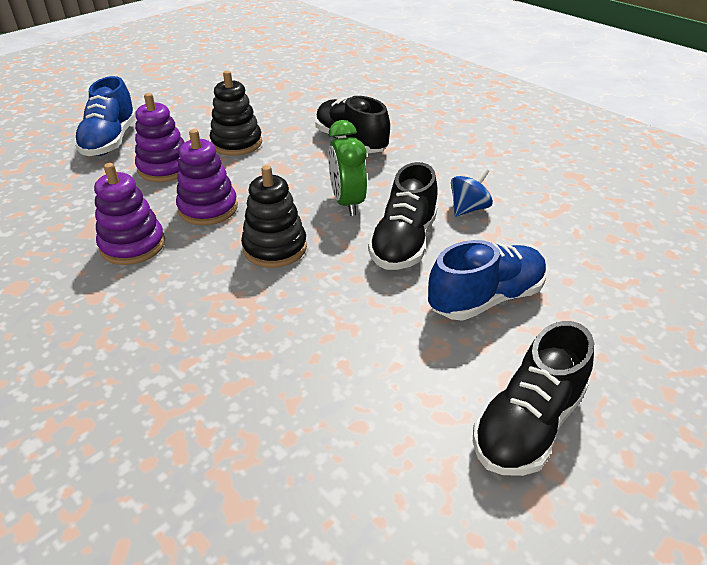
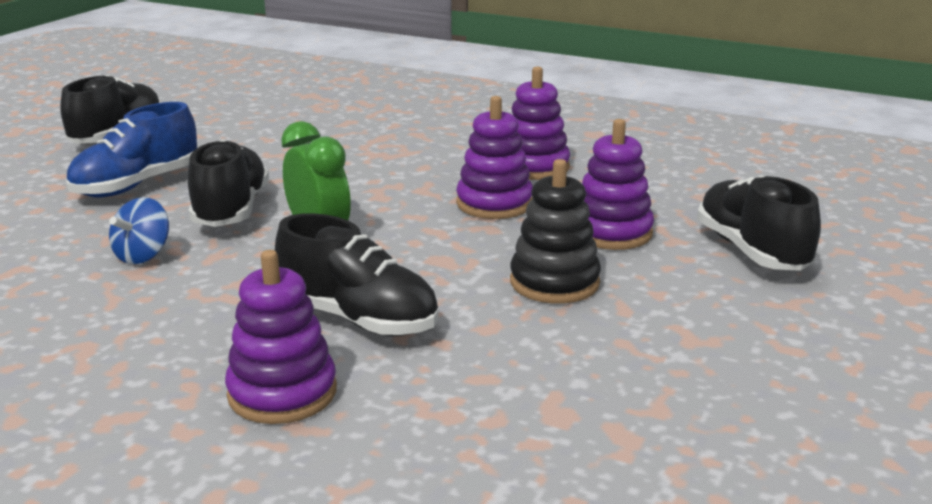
camera: 160 degrees right, 15 degrees down
blue shoe [74,76,136,156] -> black shoe [697,175,821,271]
black stacking toy [241,165,307,268] -> none
none -> purple stacking toy [225,250,337,424]

